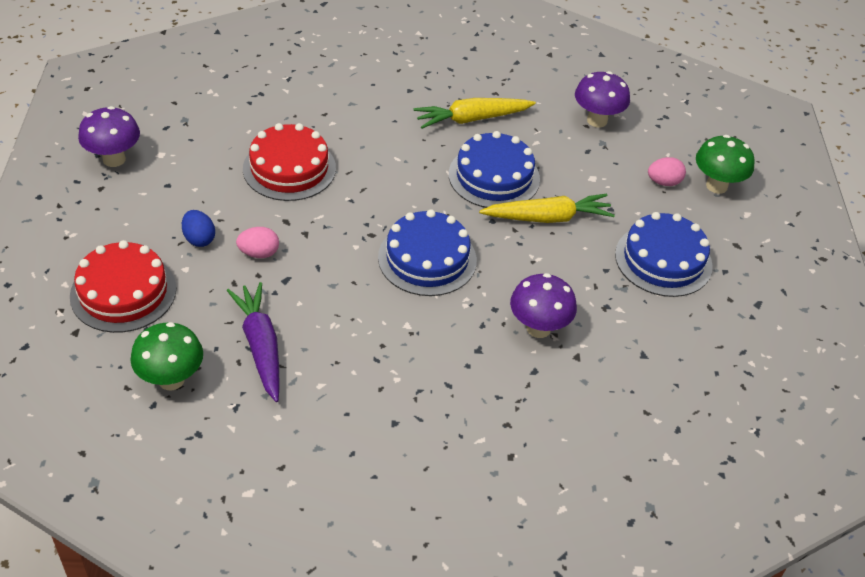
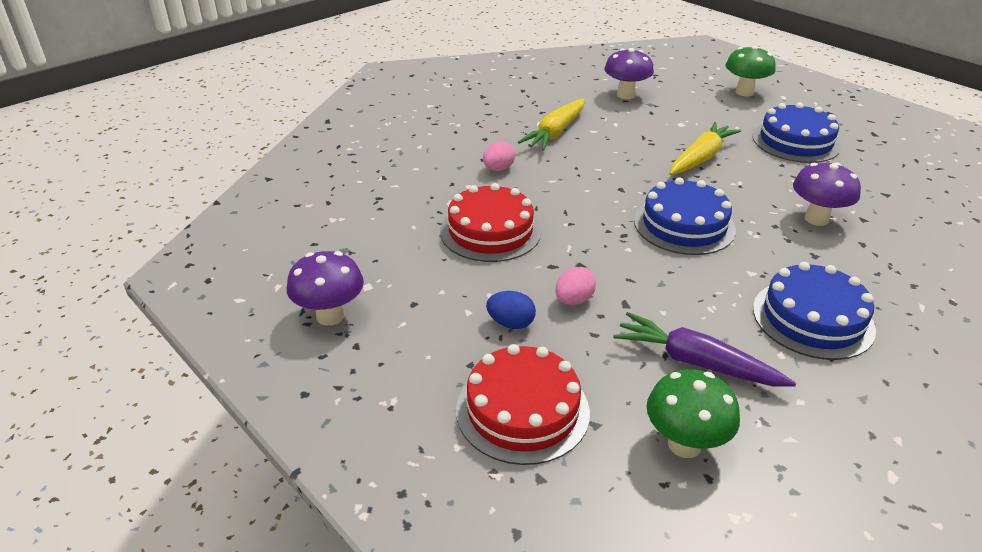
camera: 40 degrees left, 10 degrees down
blue cake [449,131,540,208] -> blue cake moved to [753,262,876,360]
pink egg [648,157,686,186] -> pink egg moved to [483,141,515,171]

